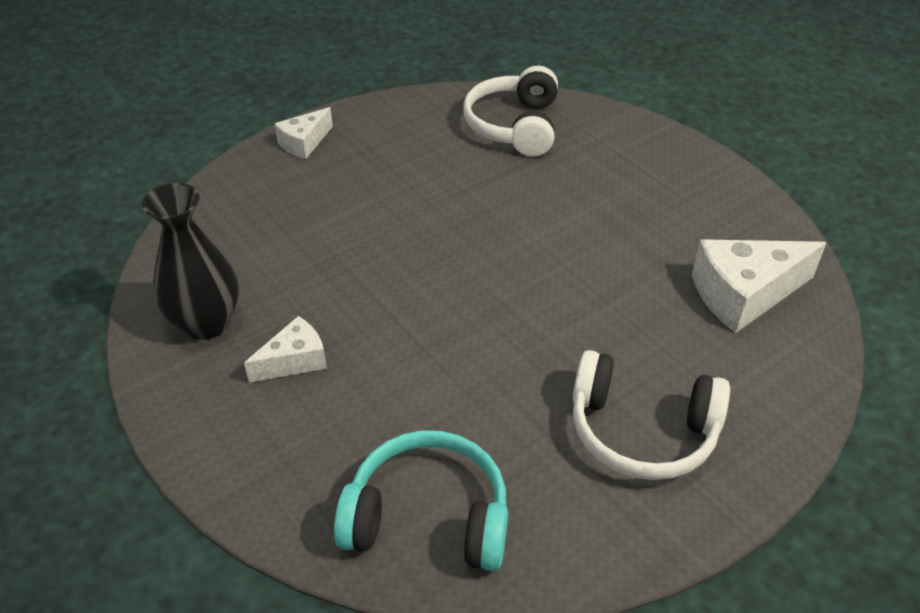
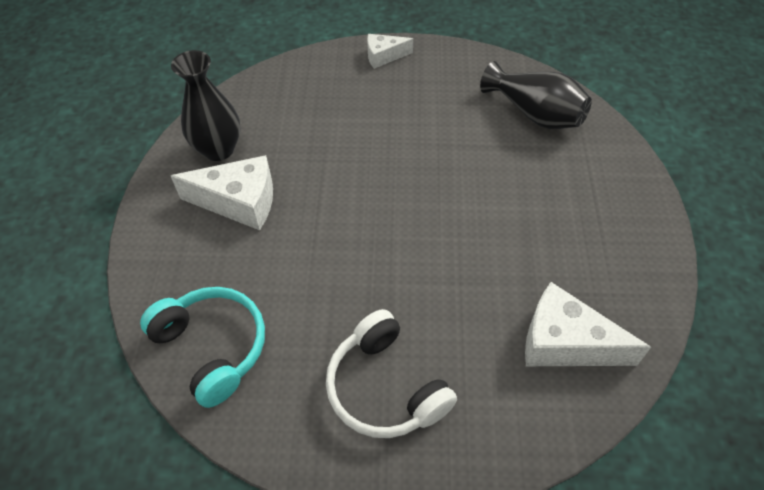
camera: 40 degrees right, 10 degrees up
white cheese [244,316,327,383] -> white cheese [171,155,273,230], size x1.72
white headphones [463,66,558,157] -> black vase [480,61,592,129]

